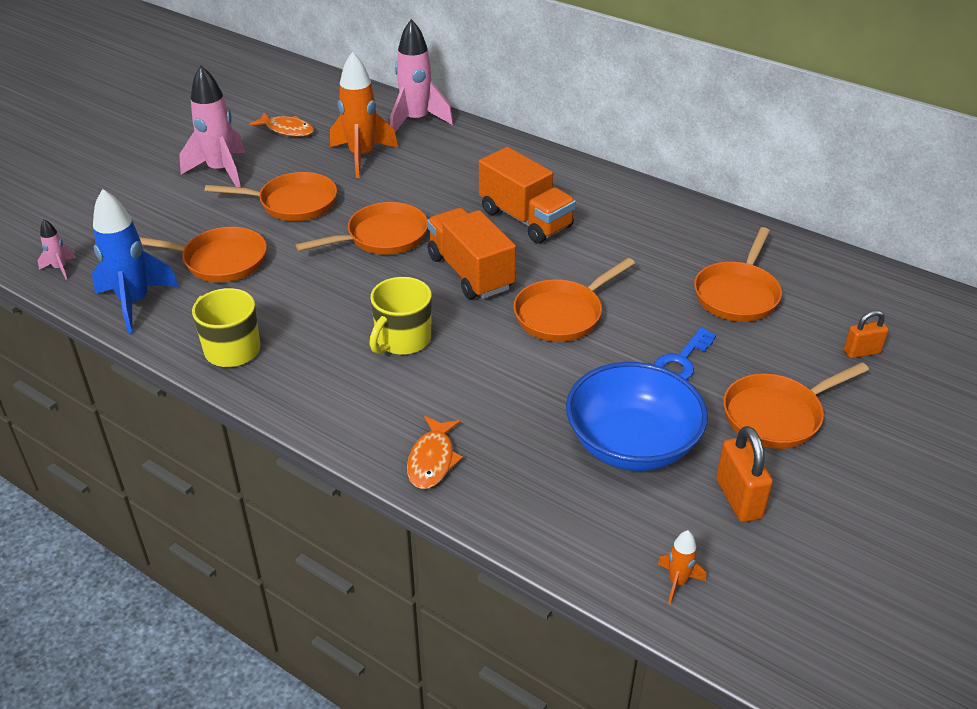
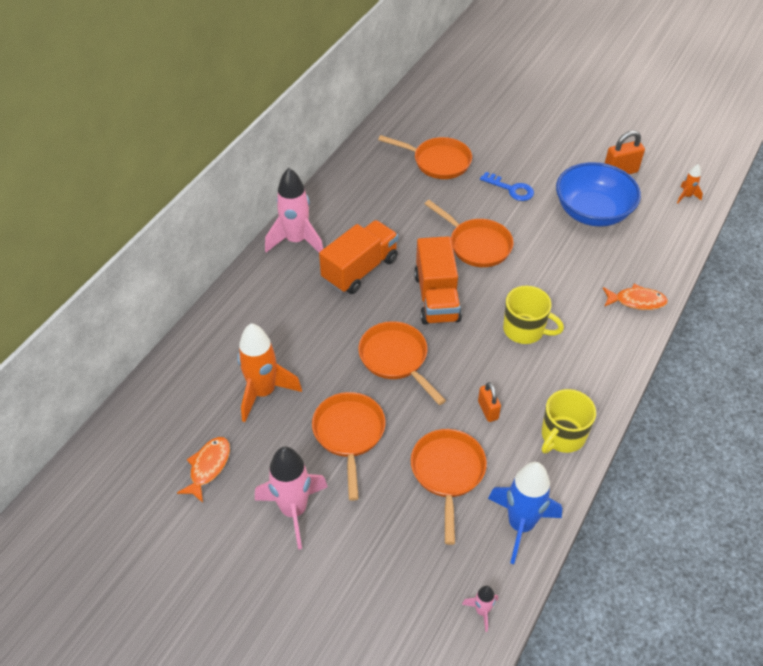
camera: 95 degrees left, 10 degrees up
pink rocket [390,19,453,132] -> pink rocket moved to [265,168,323,252]
orange truck [427,208,516,299] -> orange truck turned 60 degrees counterclockwise [414,236,462,325]
orange pan [723,362,869,449] -> none
orange padlock [844,310,889,358] -> orange padlock moved to [478,382,501,422]

